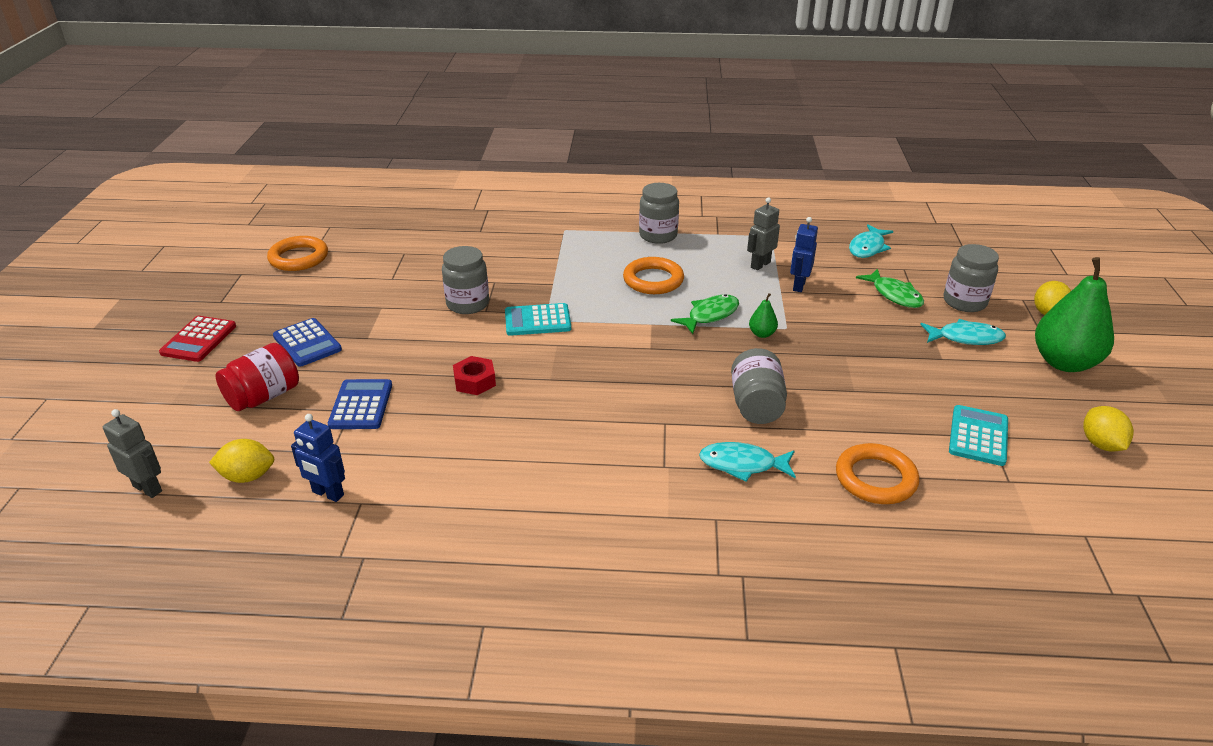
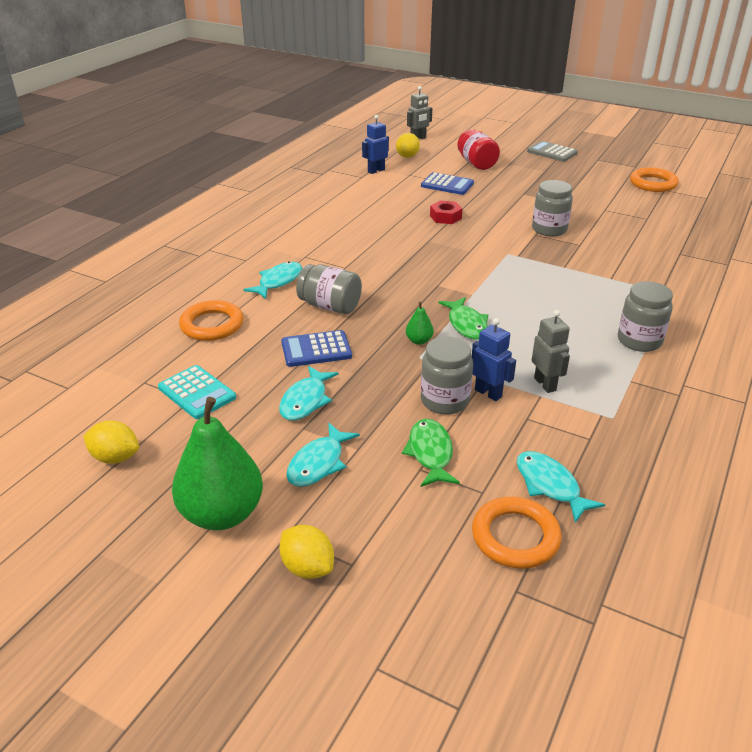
camera: 115 degrees right, 0 degrees up
red calculator [159,316,236,362] -> grey calculator [527,141,578,162]
blue calculator [273,318,342,367] -> blue calculator moved to [281,330,352,367]
turquoise calculator [505,303,571,336] -> none
orange ring [623,257,684,294] -> orange ring moved to [472,497,562,569]
green fish [856,269,924,308] -> green fish turned 90 degrees clockwise [402,419,460,487]
grey jar [944,244,999,312] -> grey jar moved to [421,336,473,414]
none -> turquoise fish [279,366,338,421]

